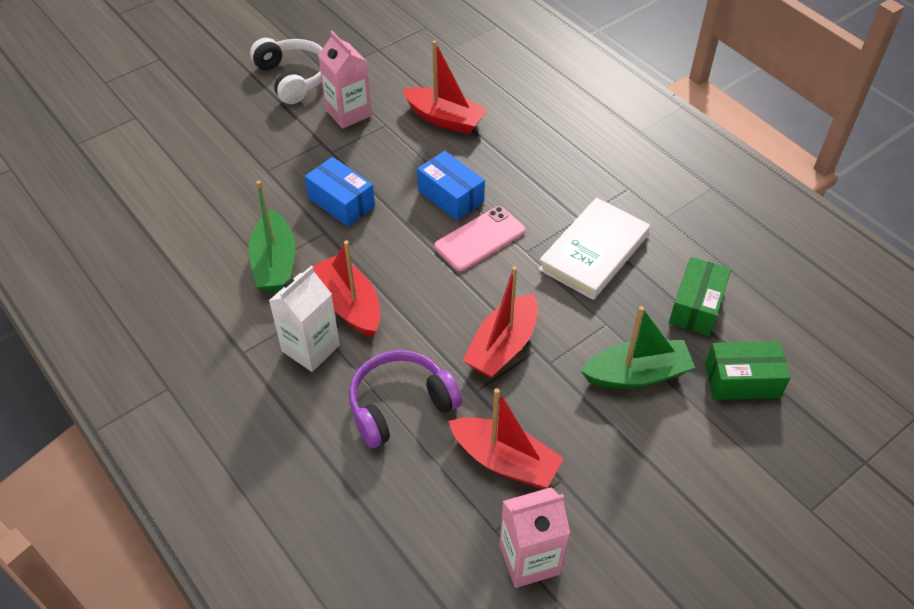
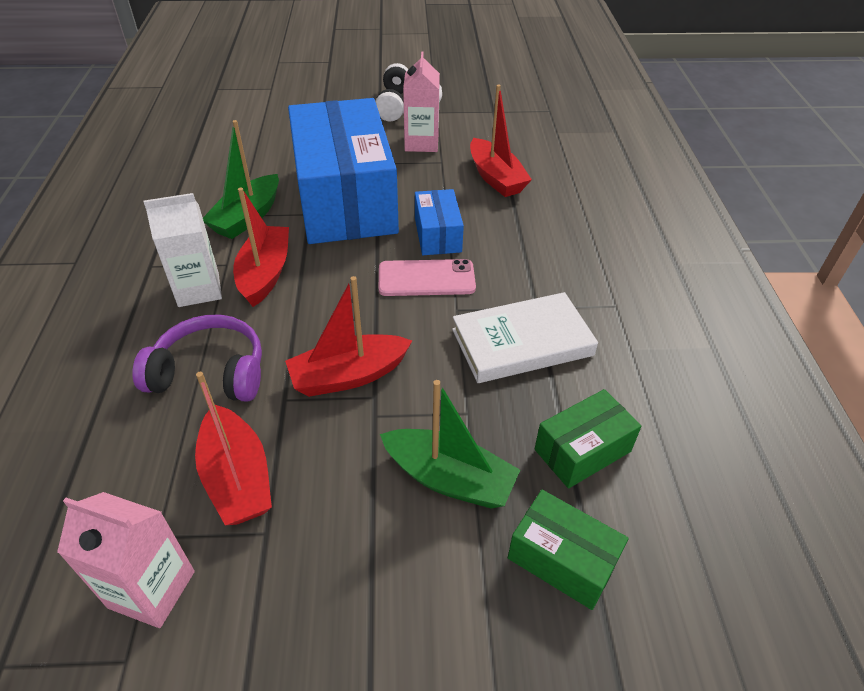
camera: 35 degrees right, 5 degrees down
blue box [305,157,375,227] -> blue box [288,98,399,244], size x2.30

